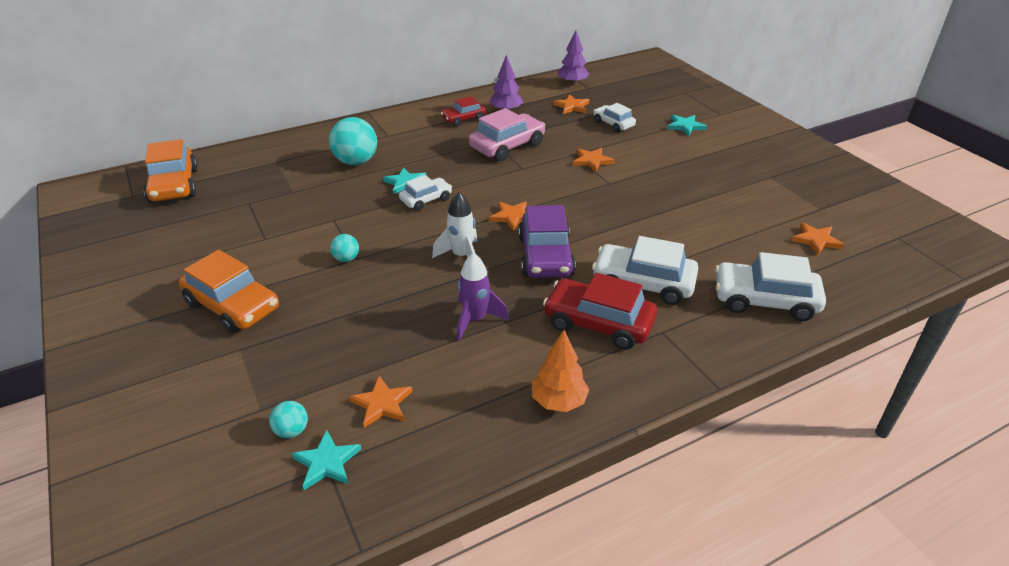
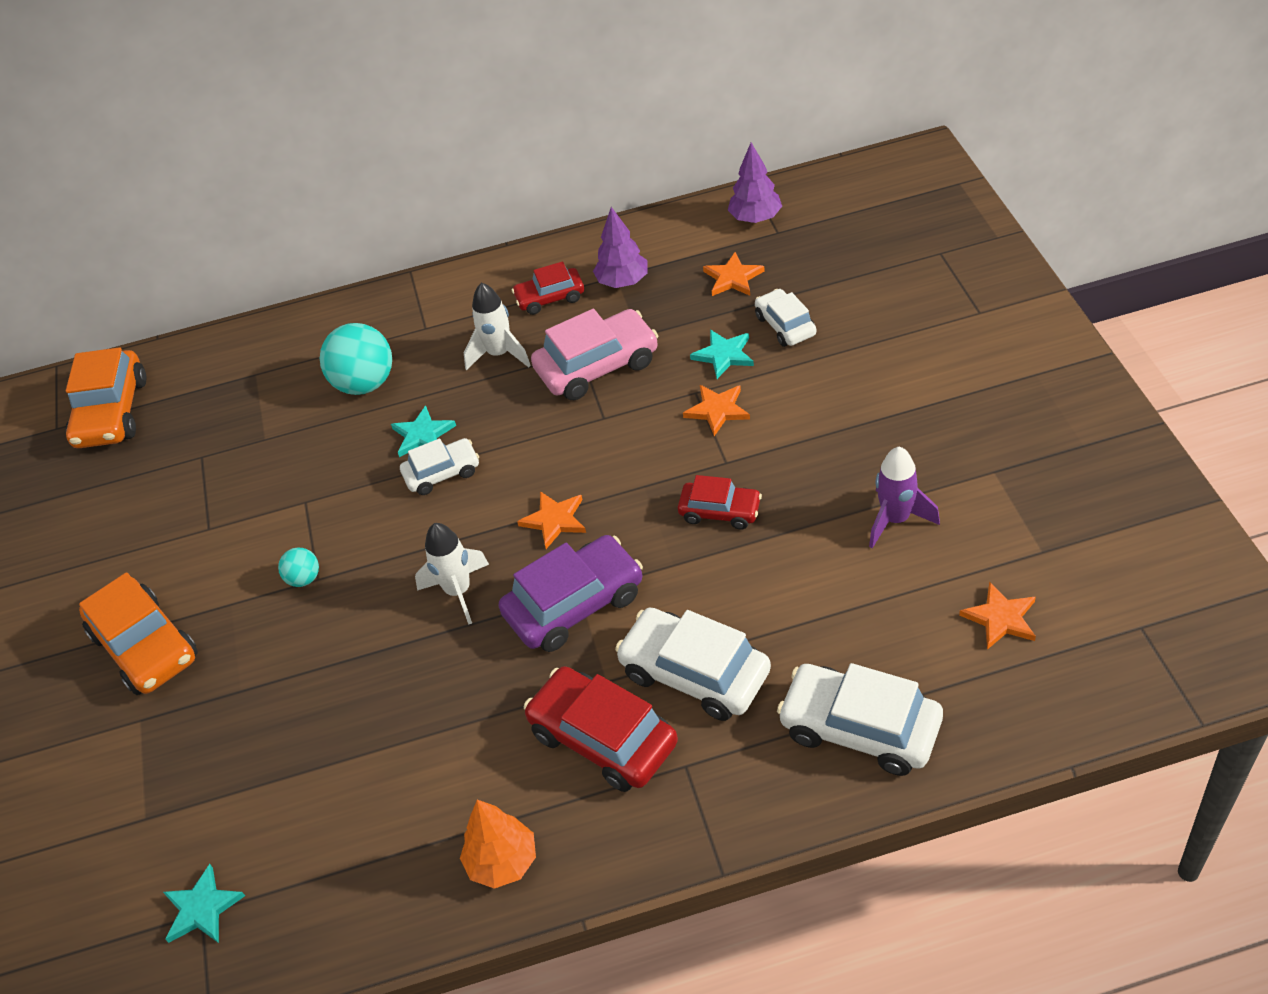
camera: 20 degrees right, 10 degrees up
turquoise ball [269,401,308,438] -> none
orange star [349,376,413,428] -> none
purple rocket [457,253,509,341] -> purple rocket moved to [869,447,940,548]
purple car [518,205,576,278] -> purple car turned 135 degrees counterclockwise [498,535,643,652]
turquoise star [667,115,707,136] -> turquoise star moved to [690,330,754,379]
none -> white rocket [463,283,531,370]
none -> red car [678,475,762,529]

